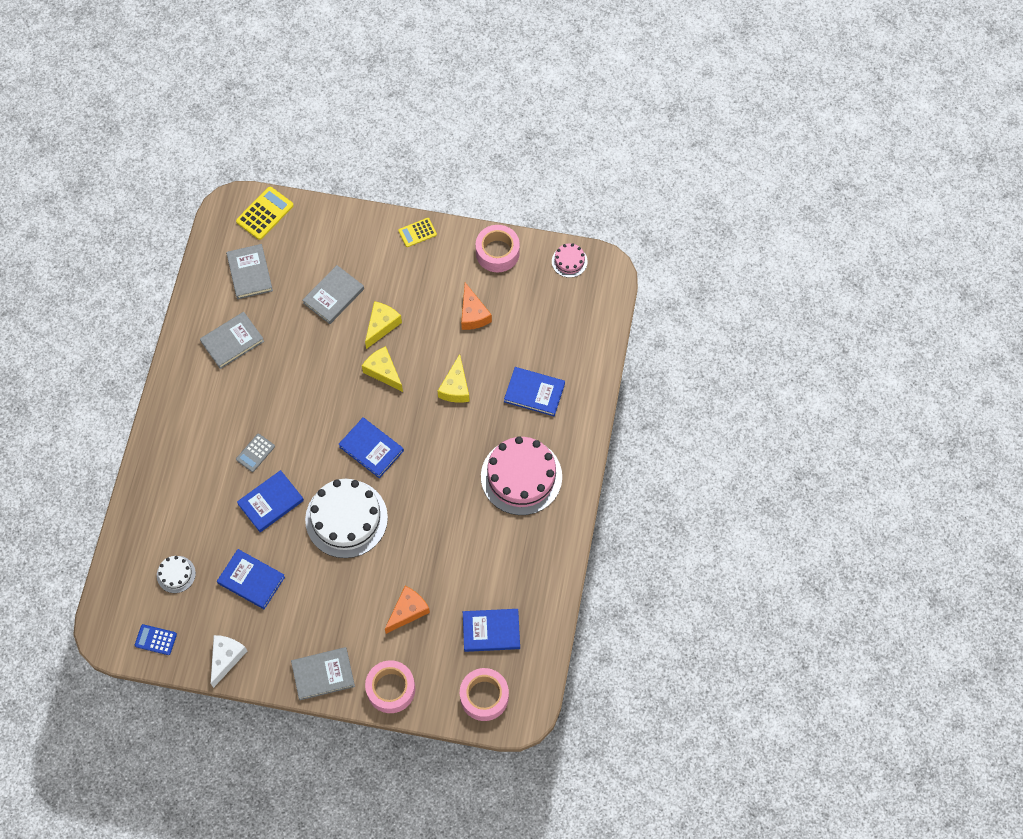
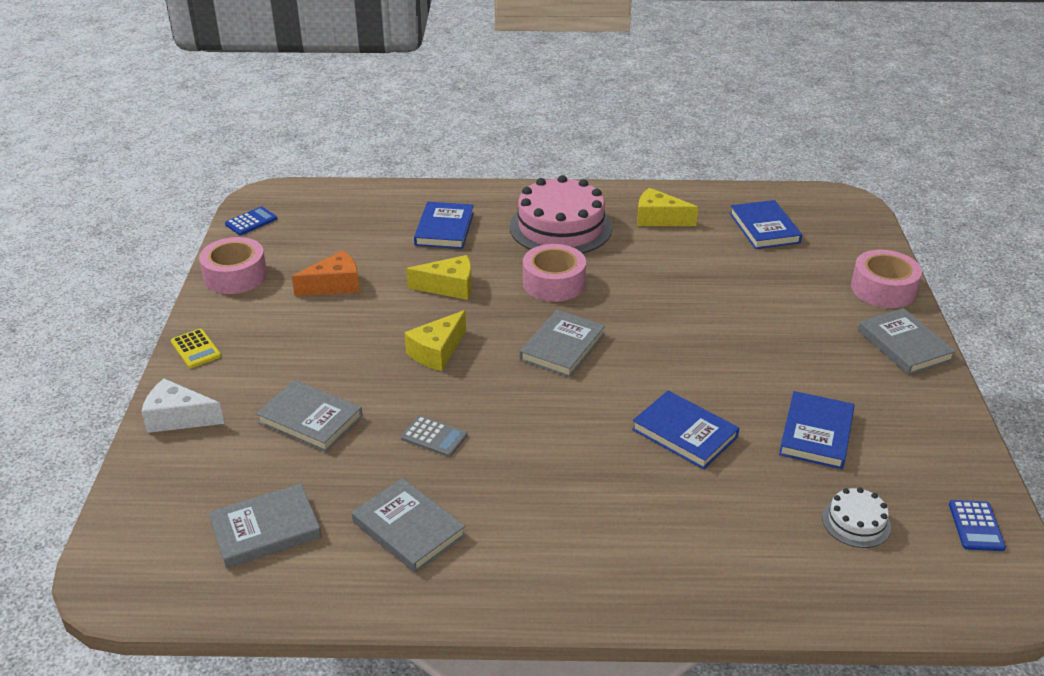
camera: 100 degrees left, 30 degrees down
white cheese [211,635,247,688] -> white cheese moved to [141,379,224,433]
yellow calculator [236,187,294,240] -> none
grey calculator [236,434,275,472] -> grey calculator moved to [401,415,467,457]
white cake [305,479,388,558] -> none
blue book [338,417,404,478] -> grey book [520,310,605,378]
yellow cheese [365,301,402,349] -> yellow cheese moved to [637,188,698,226]
orange cheese [385,586,430,634] -> none
pink tape [460,668,509,721] -> pink tape moved to [523,244,586,302]
pink cake [552,243,588,278] -> blue calculator [225,206,277,235]

